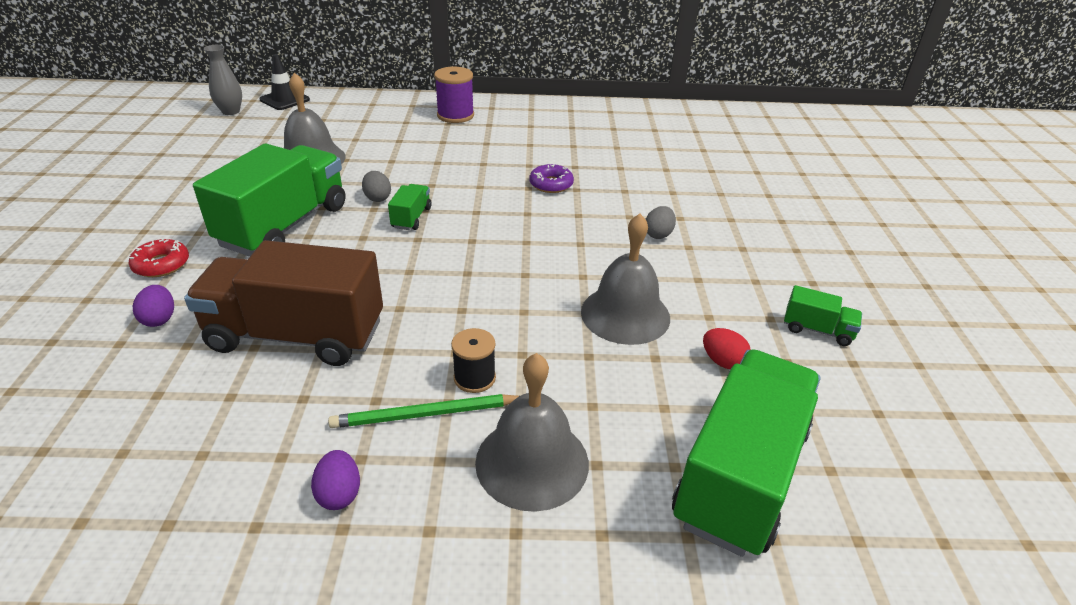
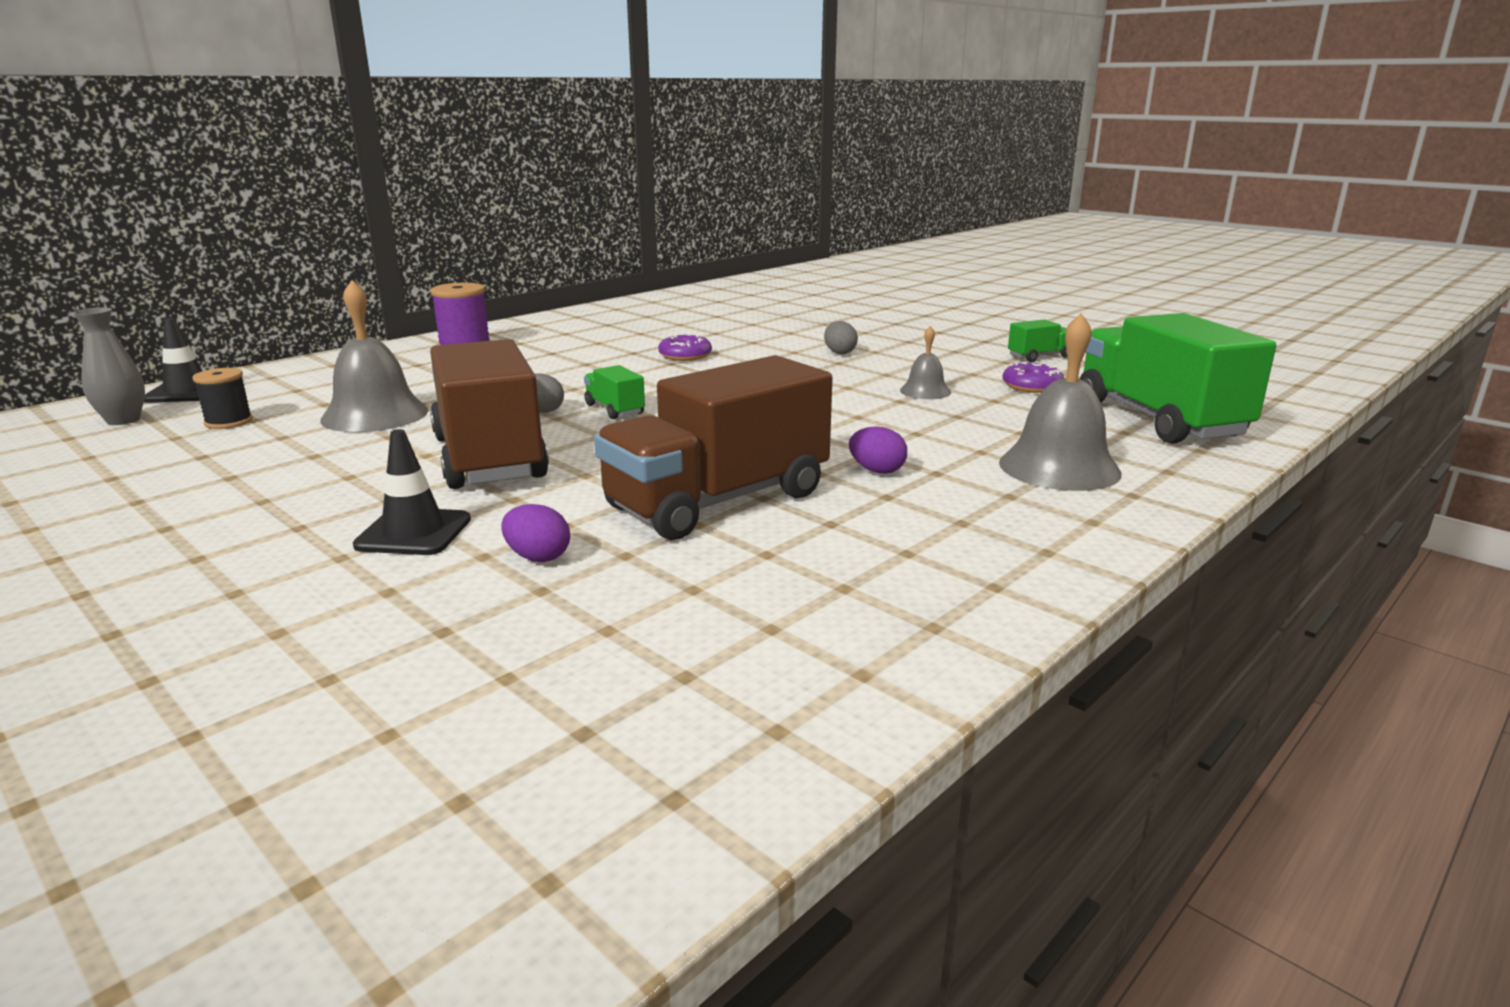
camera: 45 degrees left, 15 degrees down
red donut [129,239,189,277] -> black traffic cone [353,429,471,555]
green truck [193,144,345,256] -> brown truck [430,339,549,489]
purple egg [311,450,360,510] -> purple egg moved to [849,426,907,474]
green pencil [328,394,519,428] -> none
black spool [451,328,496,393] -> black spool moved to [192,368,253,429]
grey bell [581,214,670,345] -> grey bell [900,326,951,399], size x0.54
red egg [703,328,751,369] -> purple donut [1002,362,1064,393]

